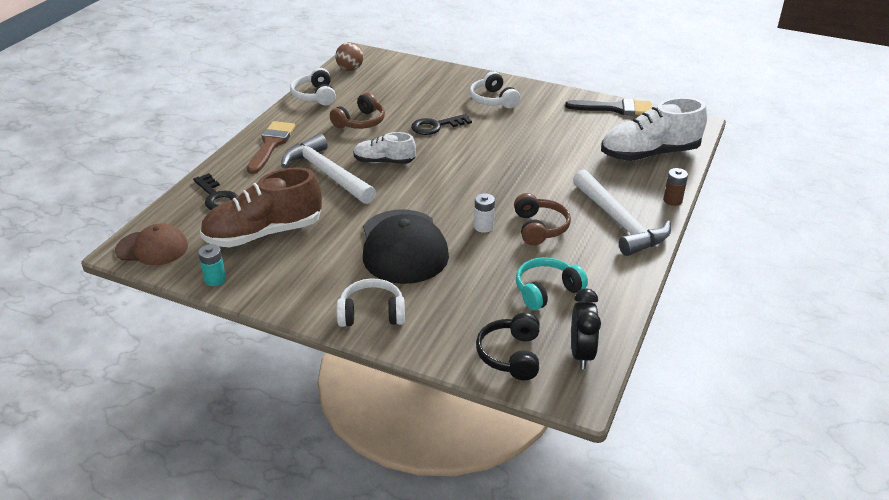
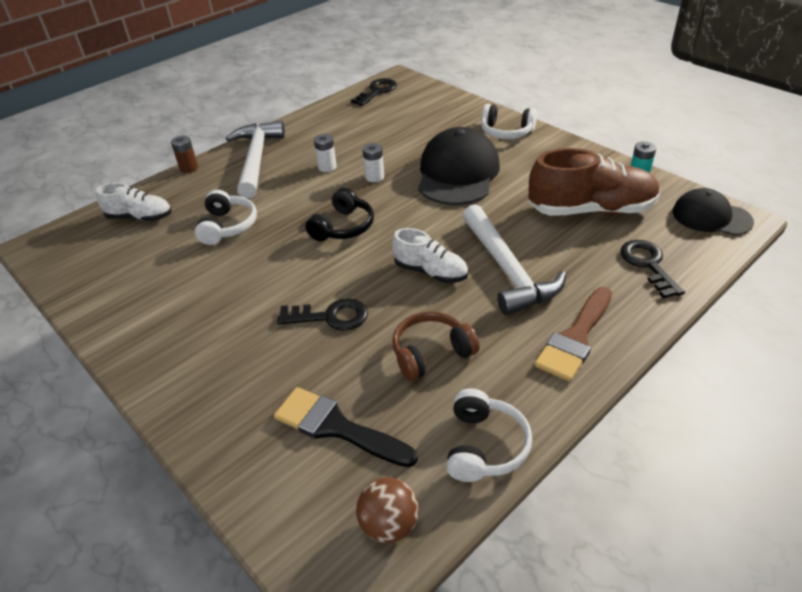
camera: 155 degrees left, 5 degrees up
brown cap [115,223,188,265] -> black cap [673,188,754,236]
white headphones [470,71,520,108] -> white headphones moved to [195,190,257,245]
black headphones [476,313,540,380] -> black headphones moved to [305,188,374,241]
brown headphones [514,193,571,245] -> white battery [314,134,337,172]
turquoise headphones [516,257,588,310] -> none
black brush [565,98,652,116] -> black brush moved to [274,387,418,467]
black clock [571,288,601,369] -> black key [351,78,397,106]
white shoe [601,97,707,161] -> white shoe [96,183,171,221], size x0.58

